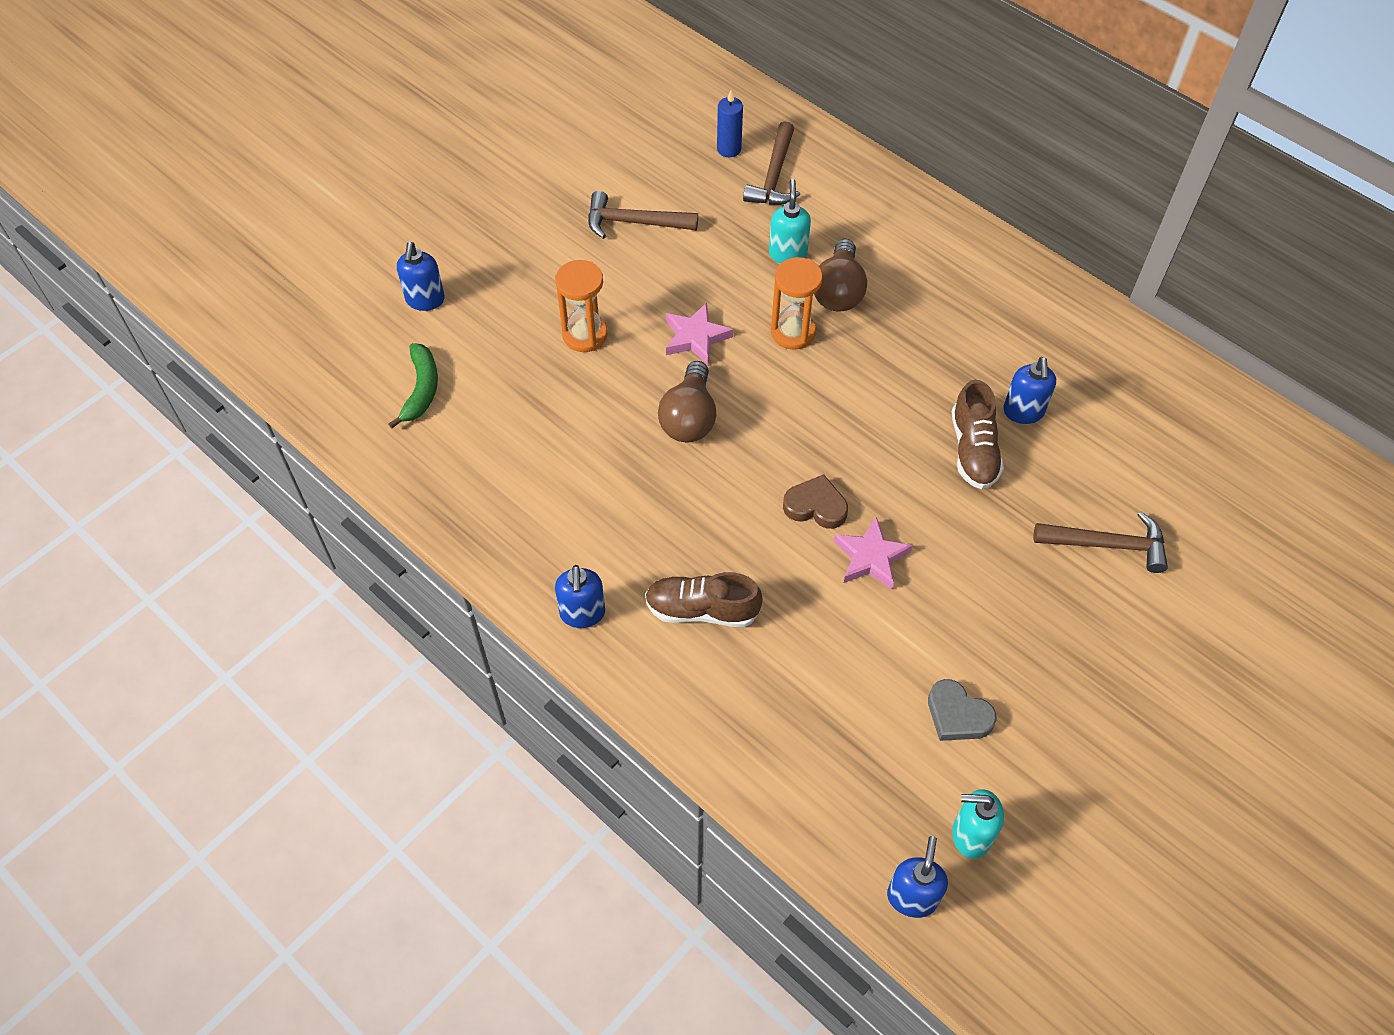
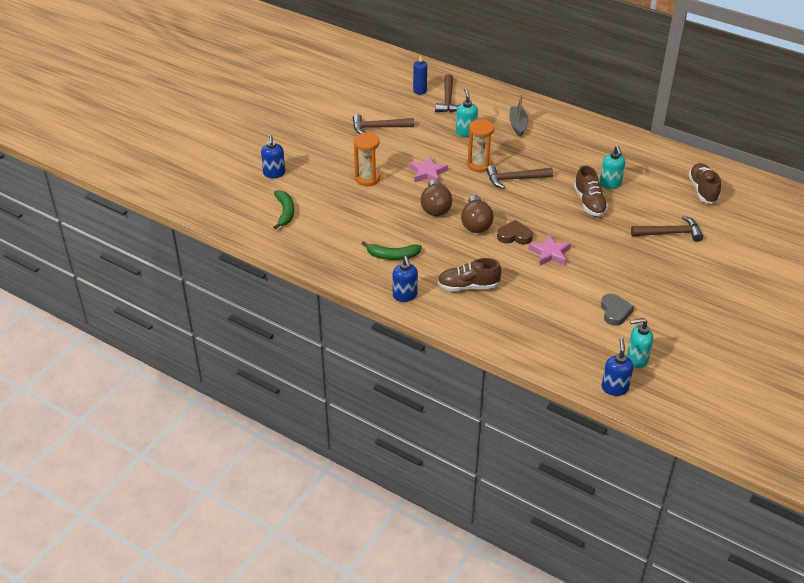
camera: 10 degrees left, 15 degrees down
brown light bulb [814,239,867,311] -> brown light bulb moved to [461,195,494,233]
grey heart [928,679,997,741] -> grey heart turned 120 degrees counterclockwise [601,294,634,326]
blue soap dispenser [1003,357,1056,424] -> turquoise soap dispenser [600,145,625,189]
none -> green banana [362,241,422,260]
none -> brown hammer [486,165,553,189]
none -> grey boat [509,94,528,137]
none -> brown shoe [688,163,721,204]

